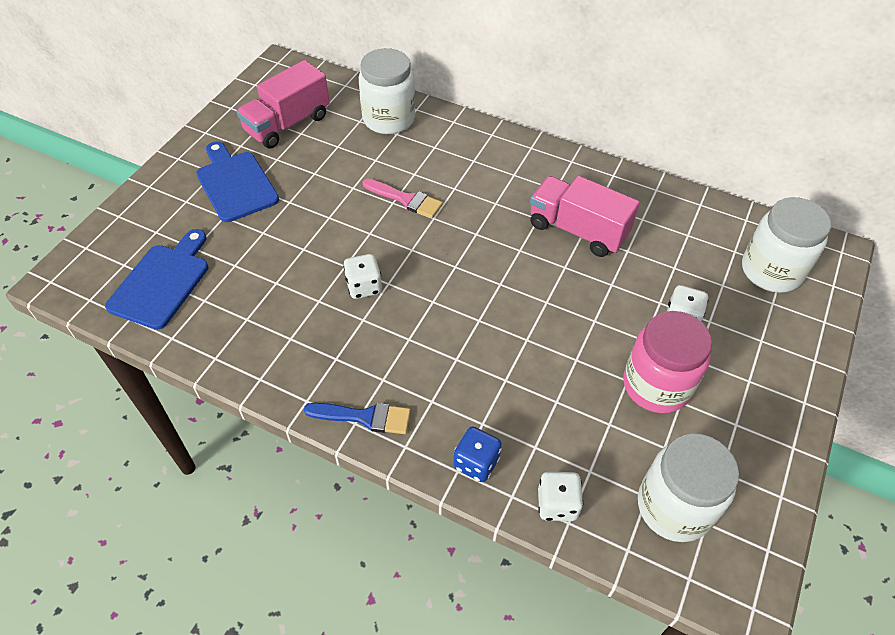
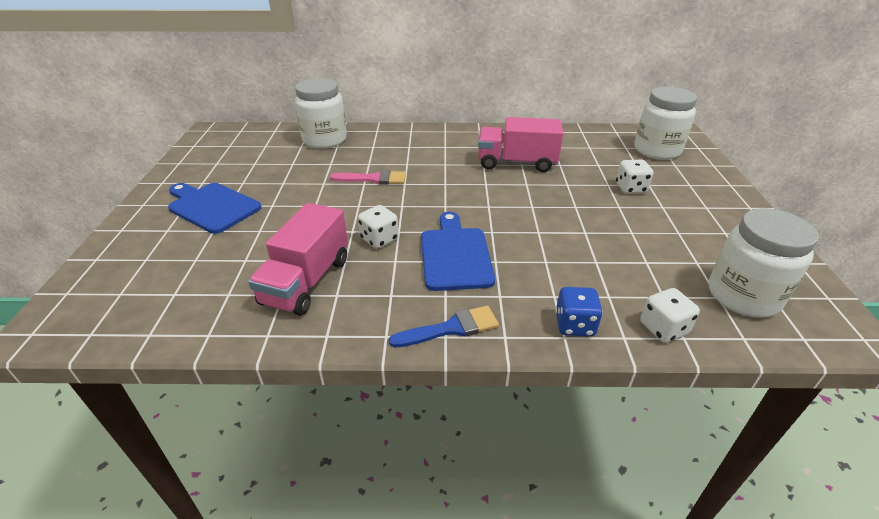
camera: 25 degrees left, 15 degrees down
blue cutting board [105,229,208,330] -> blue cutting board moved to [421,212,495,291]
pink truck [236,60,330,148] -> pink truck moved to [248,203,348,316]
pink jar [623,311,712,413] -> none

